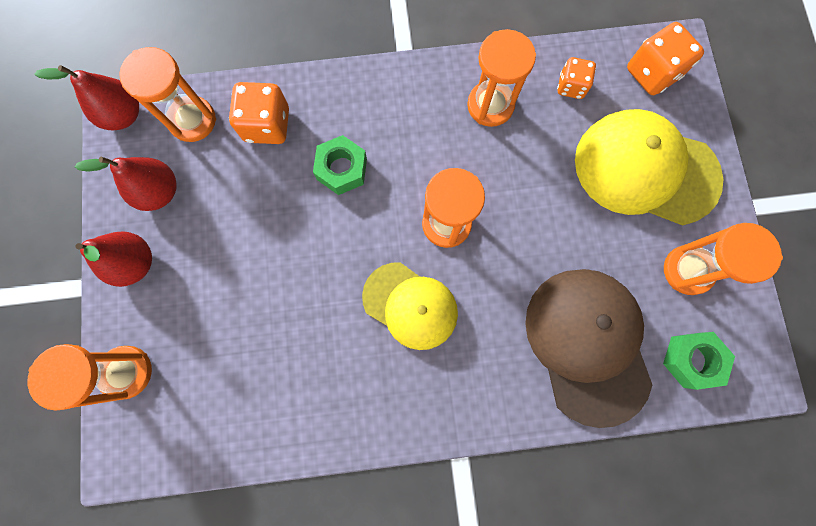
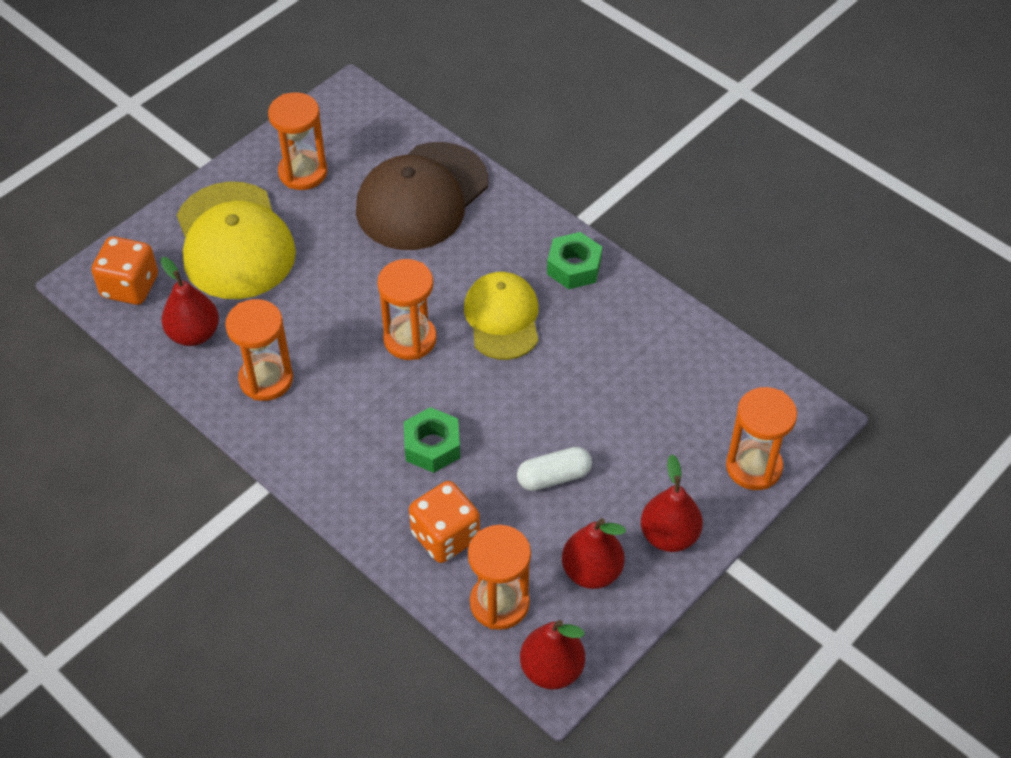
camera: 130 degrees left, 25 degrees down
orange dice [557,57,596,99] -> red pear [161,257,219,346]
green nut [663,332,735,390] -> green nut moved to [547,232,602,289]
none -> white capsule [517,447,592,491]

